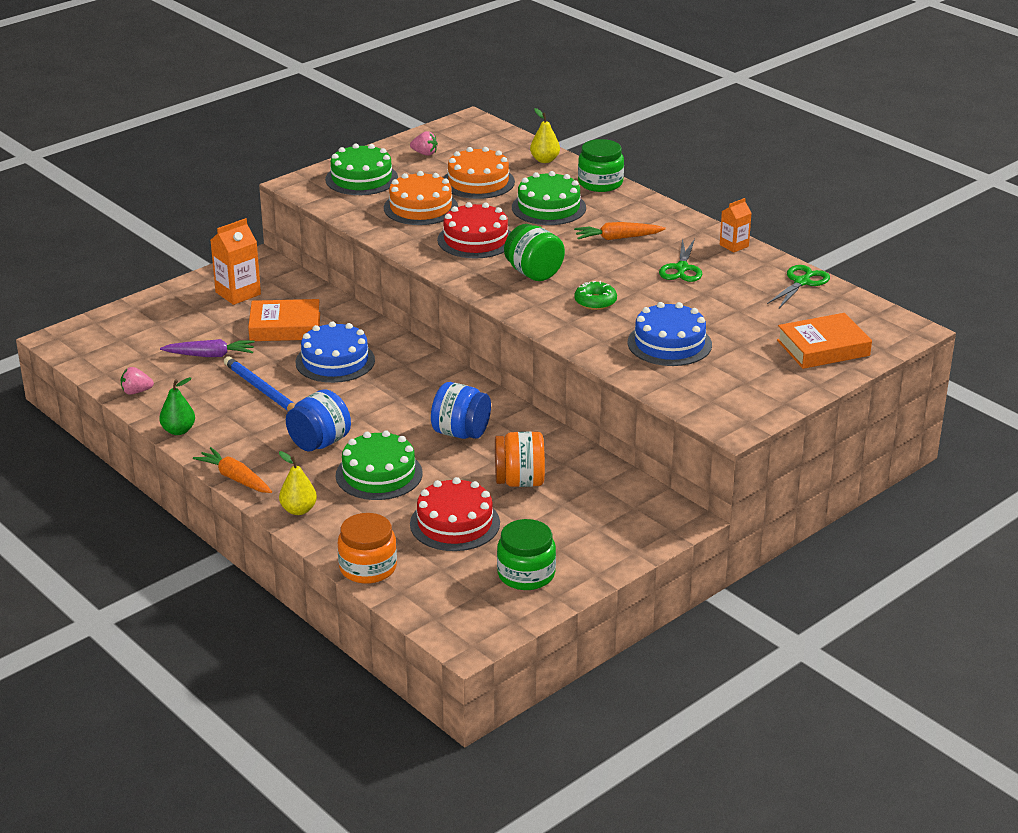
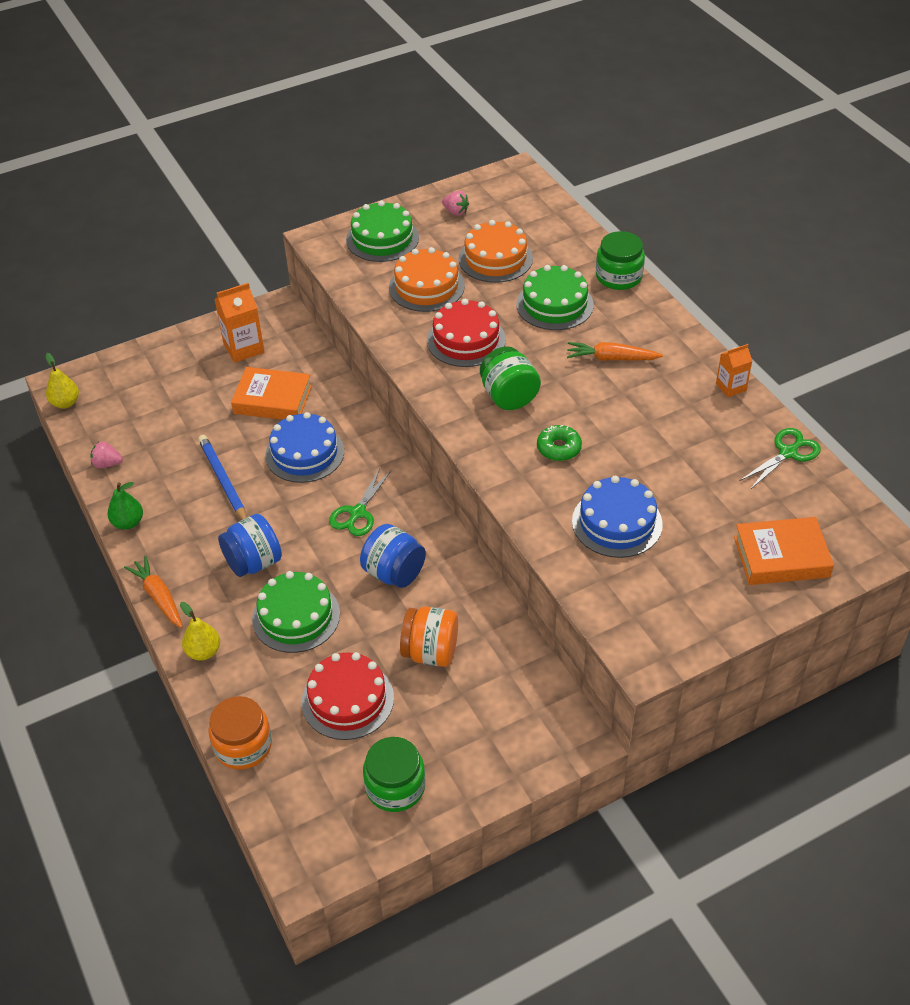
camera: 15 degrees right, 15 degrees up
purple carrot [160,339,255,357] -> none
yellow pear [530,108,560,163] -> yellow pear moved to [46,353,79,408]
green scissors [659,238,702,282] -> green scissors moved to [329,468,391,536]

